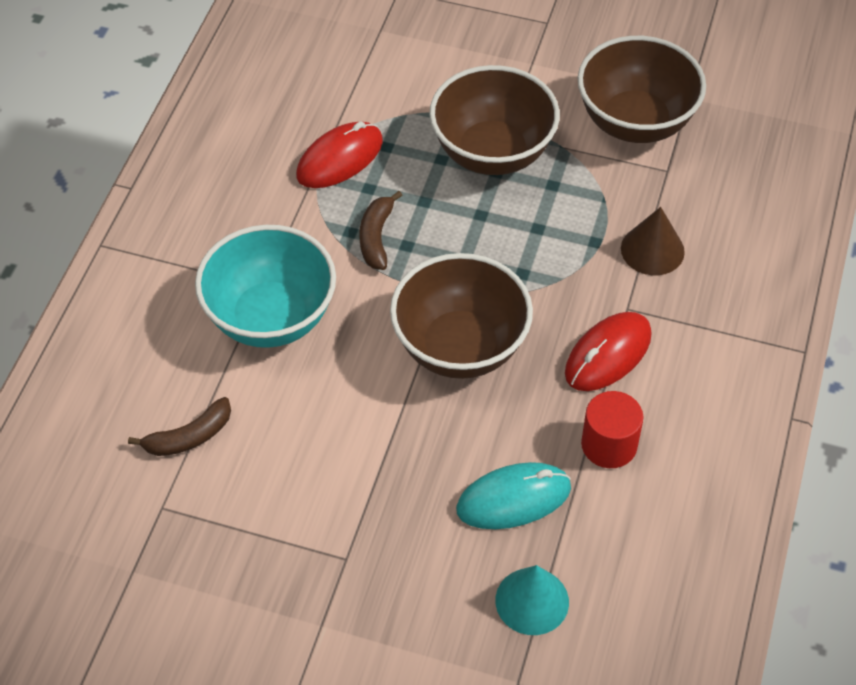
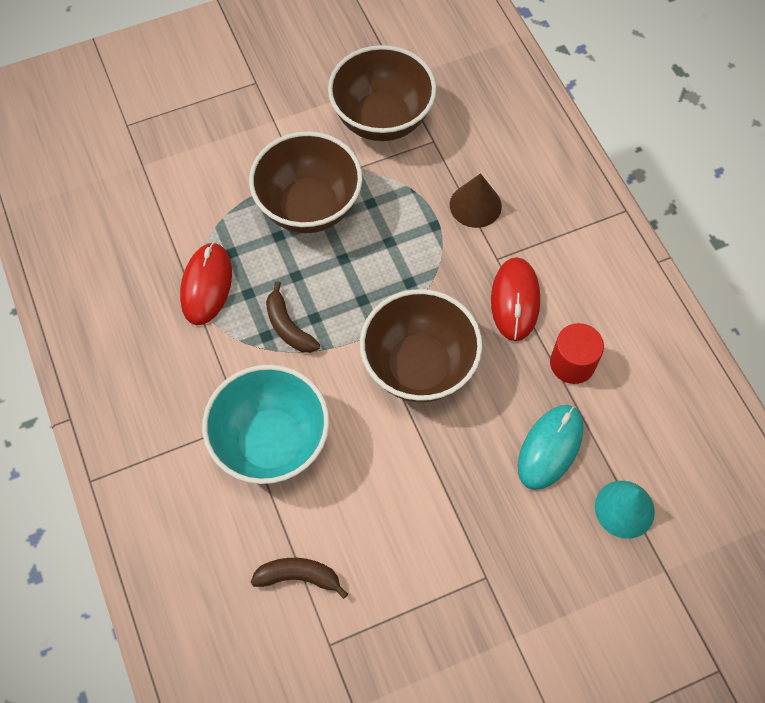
camera: 40 degrees left, 10 degrees up
brown banana [128,397,231,456] -> brown banana turned 105 degrees counterclockwise [250,558,348,599]

